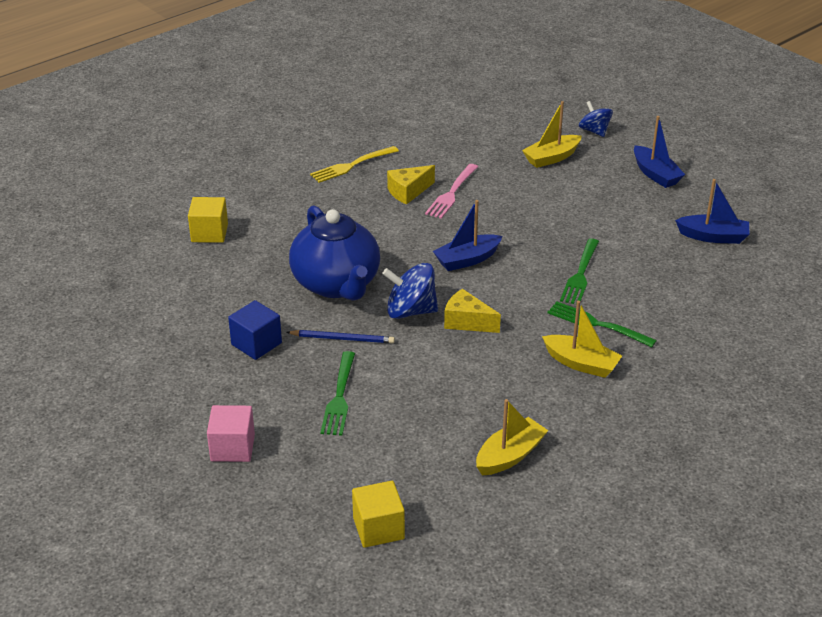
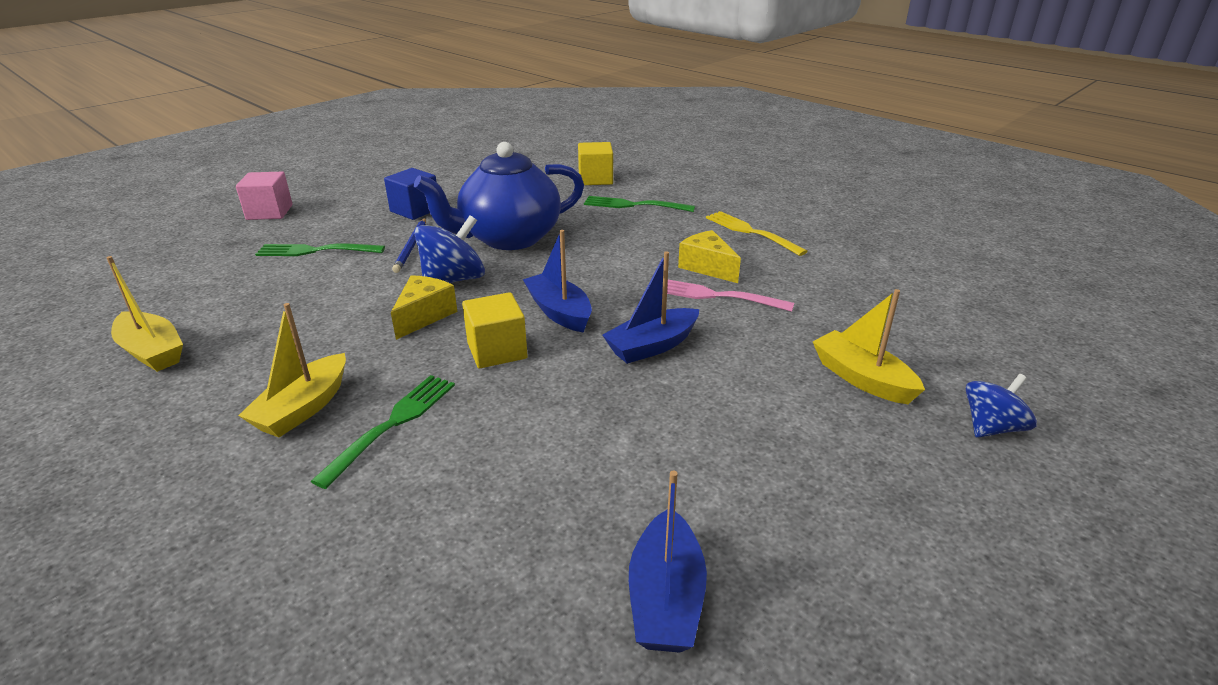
camera: 85 degrees right, 5 degrees down
yellow cube [352,481,405,548] -> yellow cube moved to [462,292,528,368]
blue spinning top [382,263,438,319] -> blue spinning top turned 45 degrees clockwise [414,216,485,283]
green fork [560,239,599,305] -> green fork moved to [584,196,695,212]
blue boat [634,116,685,188] -> blue boat moved to [602,251,699,364]

